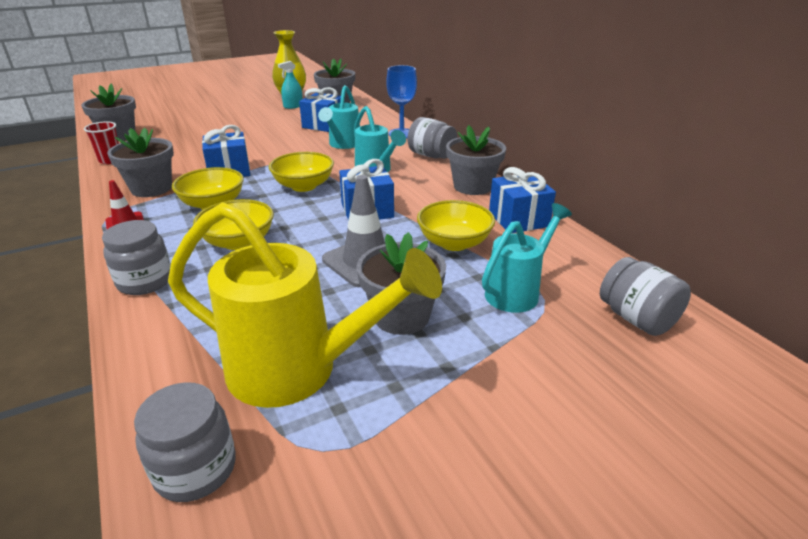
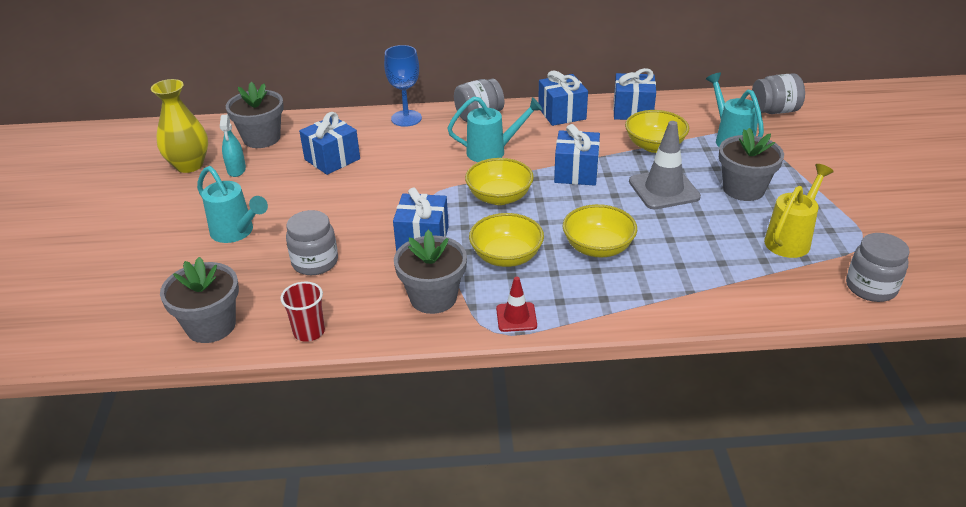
camera: 65 degrees left, 5 degrees up
grey jar [102,220,171,295] -> grey jar moved to [286,210,338,275]
yellow watering can [168,202,442,408] -> yellow watering can [764,164,834,258], size x0.59
turquoise watering can [318,85,360,149] -> turquoise watering can moved to [197,166,268,243]
grey flower pot [446,125,506,195] -> blue gift [538,71,588,126]

